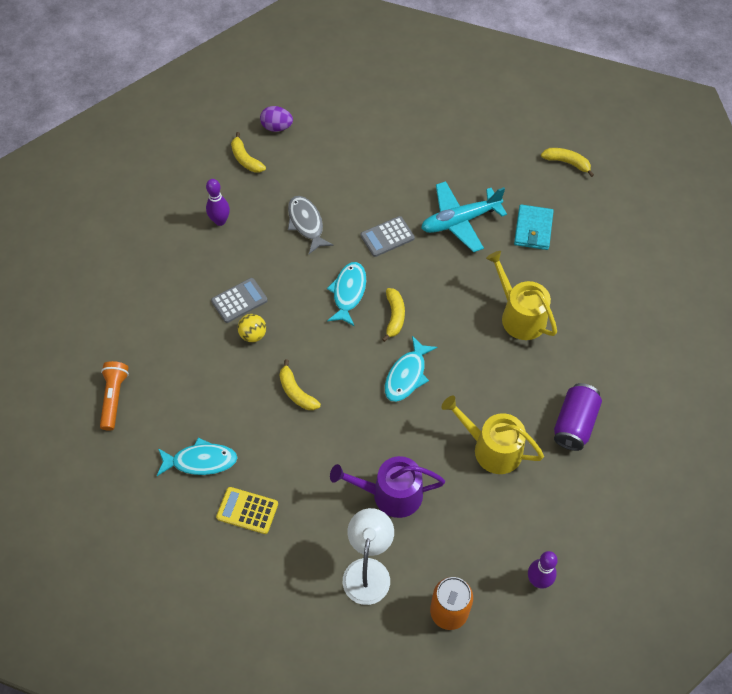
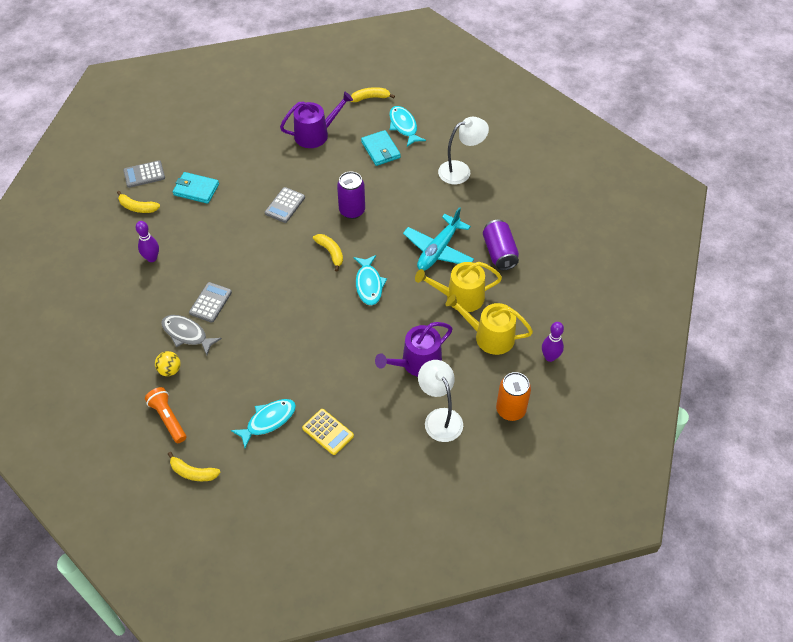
camera: 35 degrees left, 5 degrees down
yellow calculator [216,487,278,534] -> yellow calculator turned 120 degrees counterclockwise [302,409,354,455]
yellow ball [238,314,266,342] -> yellow ball moved to [155,351,181,376]
purple egg [260,106,293,132] -> grey calculator [123,160,165,188]
yellow banana [280,359,321,410] -> yellow banana moved to [168,452,221,481]
grey fish [288,196,334,254] -> grey fish moved to [161,315,222,355]
turquoise fish [327,262,366,326] -> turquoise fish moved to [389,106,426,147]
turquoise plane [421,181,507,252] -> turquoise plane moved to [403,207,474,271]
yellow watering can [486,251,557,340] -> yellow watering can moved to [446,294,533,355]
none -> turquoise wallet [173,172,219,204]
none -> purple watering can [280,91,353,148]
none -> purple can [337,172,365,219]
none -> white lamp [438,117,489,184]

